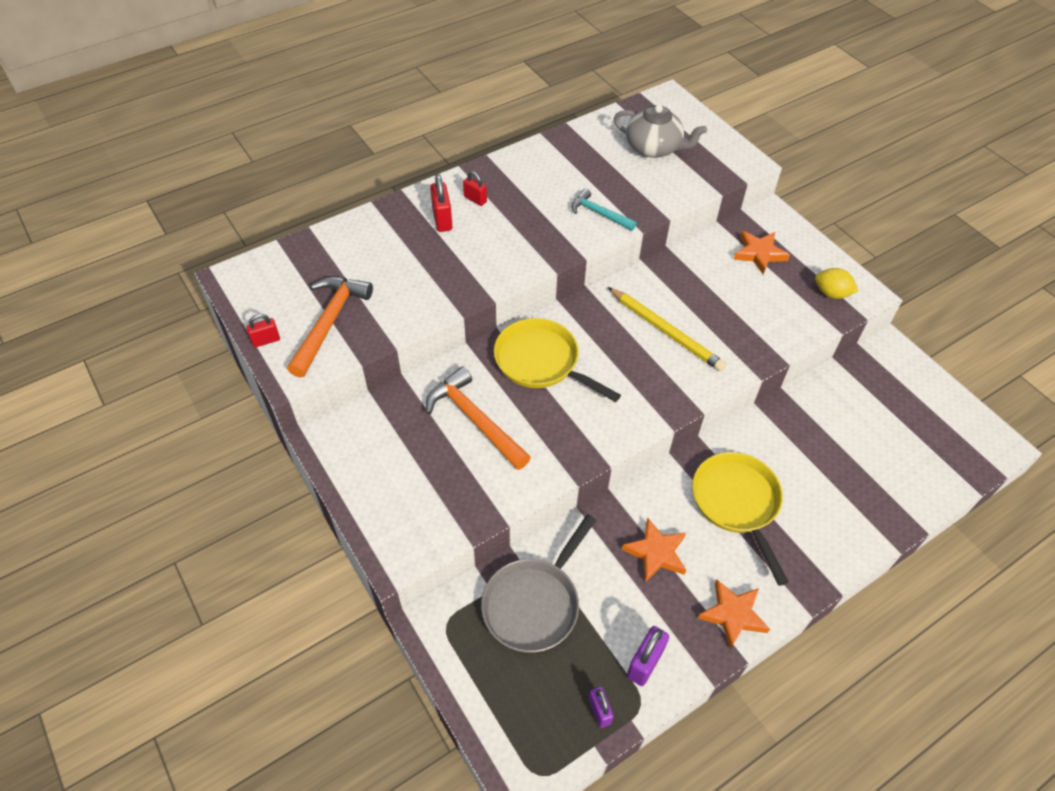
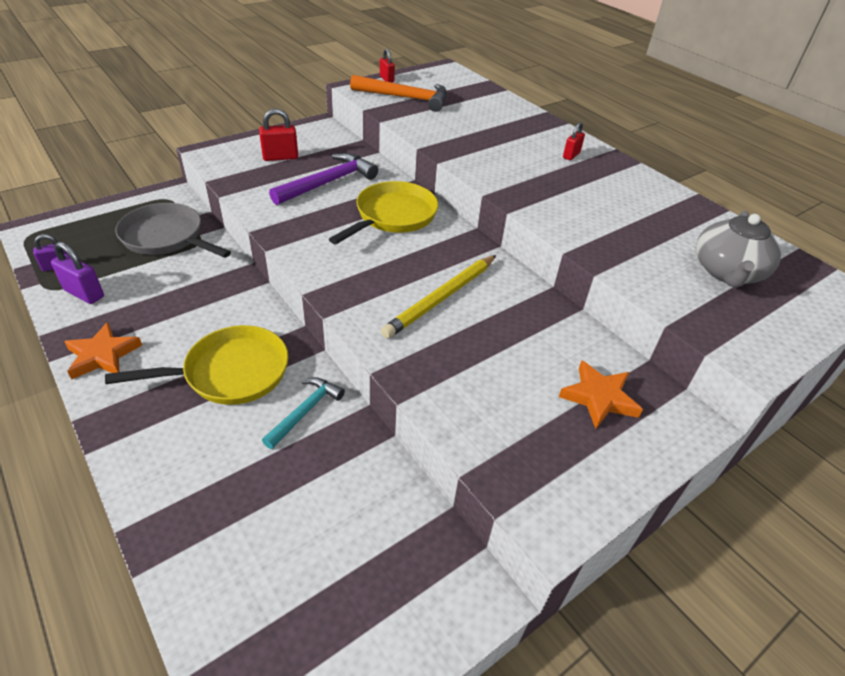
camera: 85 degrees right, 10 degrees down
orange hammer [426,366,531,470] -> purple hammer [269,153,378,205]
red padlock [430,174,453,232] -> red padlock moved to [259,109,298,161]
turquoise hammer [571,189,637,231] -> turquoise hammer moved to [262,377,345,449]
orange star [622,518,686,582] -> none
yellow lemon [815,268,859,299] -> none

